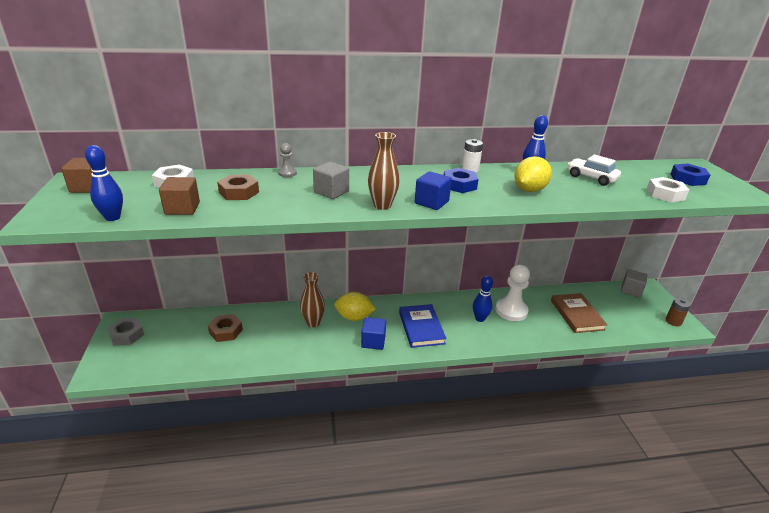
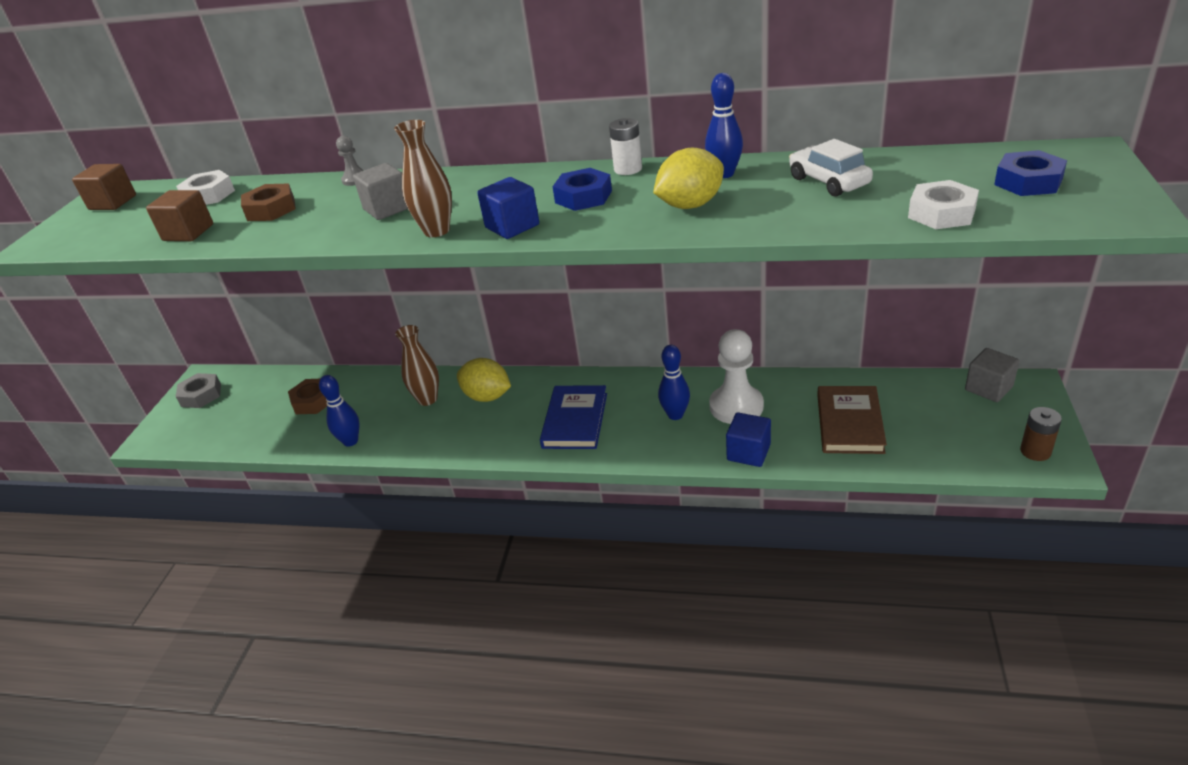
camera: 25 degrees right, 5 degrees up
blue bowling pin [85,145,123,221] -> blue bowling pin moved to [319,375,360,447]
blue cube [361,317,386,350] -> blue cube moved to [726,413,771,467]

